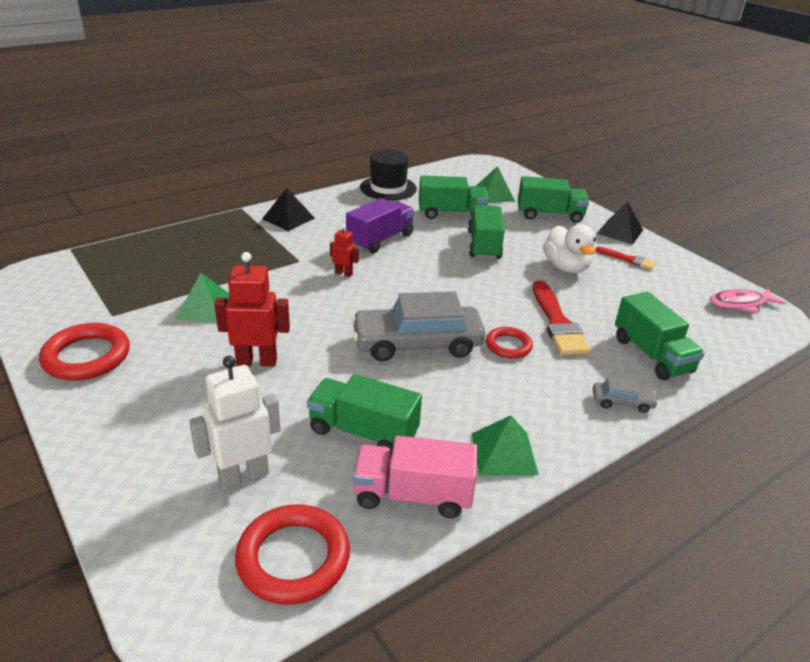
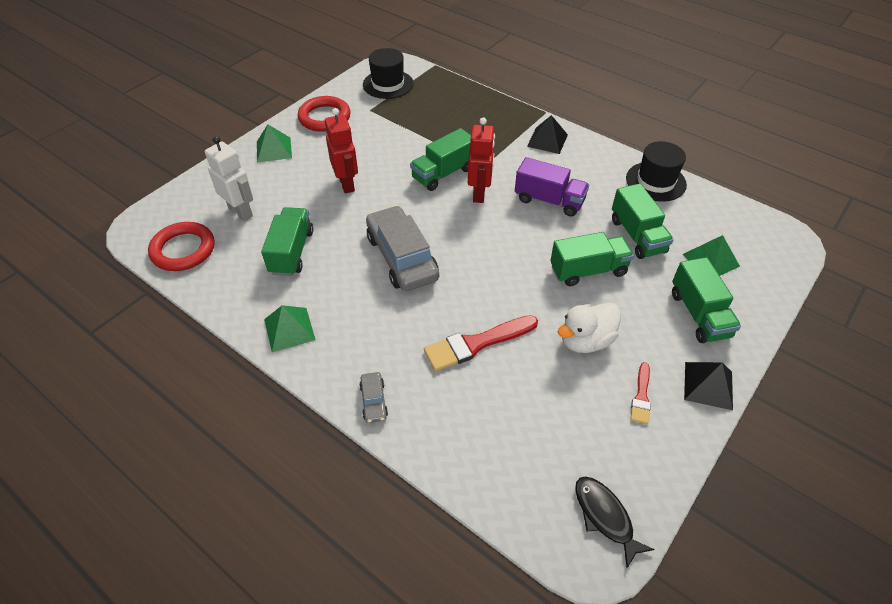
camera: 75 degrees right, 15 degrees up
green pyramid [175,273,230,323] -> green pyramid moved to [257,124,292,162]
red robot [330,225,359,277] -> red robot [468,117,495,203], size x1.89
pink truck [353,436,477,518] -> none
red ring [486,327,533,359] -> none
green truck [615,292,705,381] -> green truck moved to [410,128,471,191]
pink fish [710,289,786,313] -> black fish [575,476,655,568]
none -> black hat [363,48,414,99]

